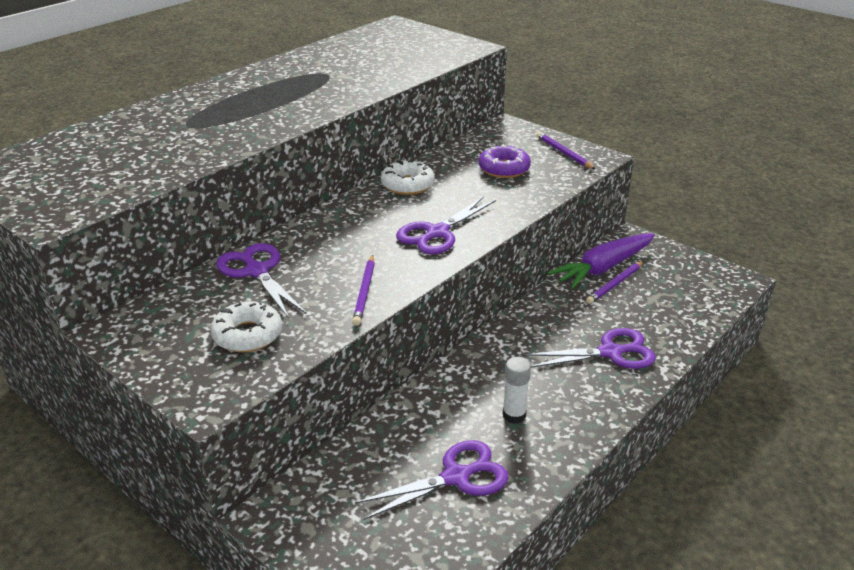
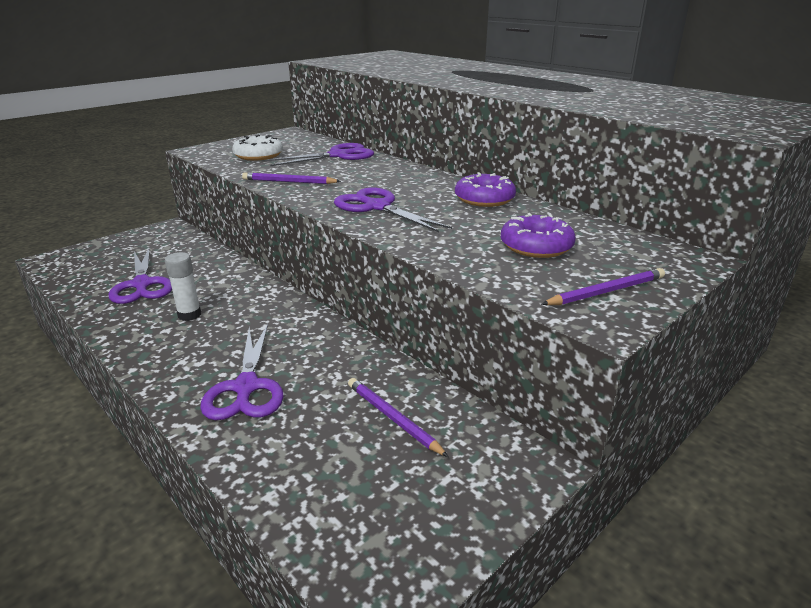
camera: 95 degrees right, 5 degrees down
white donut [381,159,435,195] -> purple donut [455,172,516,207]
purple carrot [547,233,655,289] -> none

